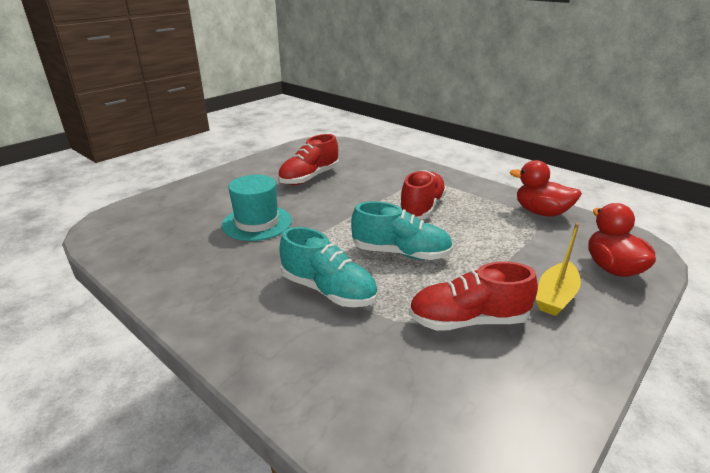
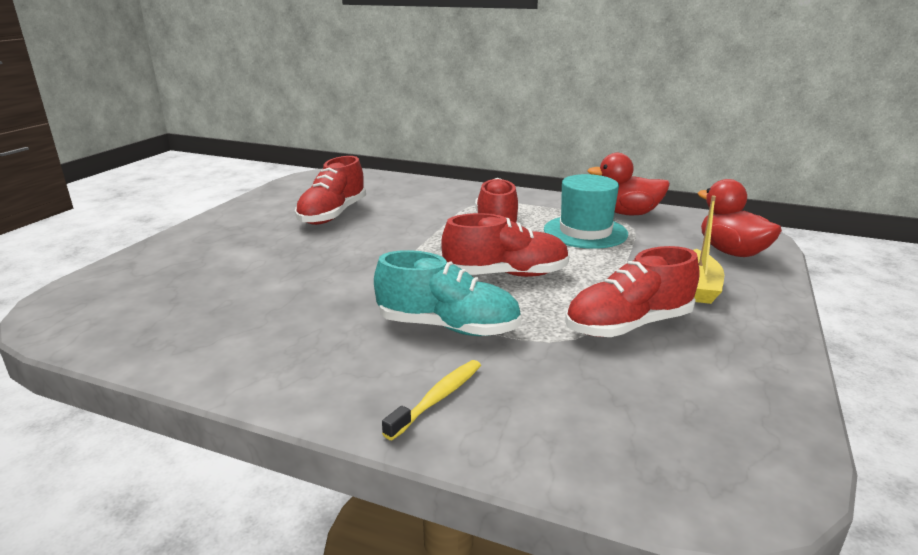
camera: 20 degrees left, 5 degrees down
turquoise hat [222,175,292,241] -> turquoise hat moved to [544,174,628,249]
turquoise shoe [351,201,453,260] -> red shoe [441,213,570,277]
none -> yellow toothbrush [382,360,481,440]

